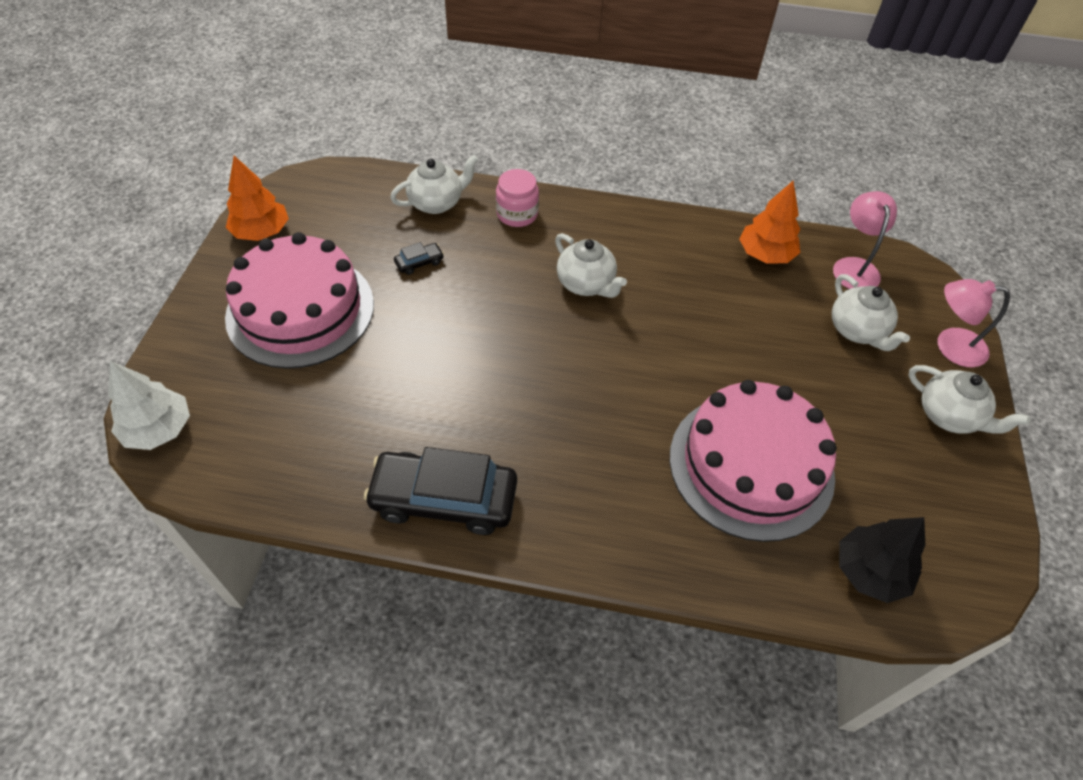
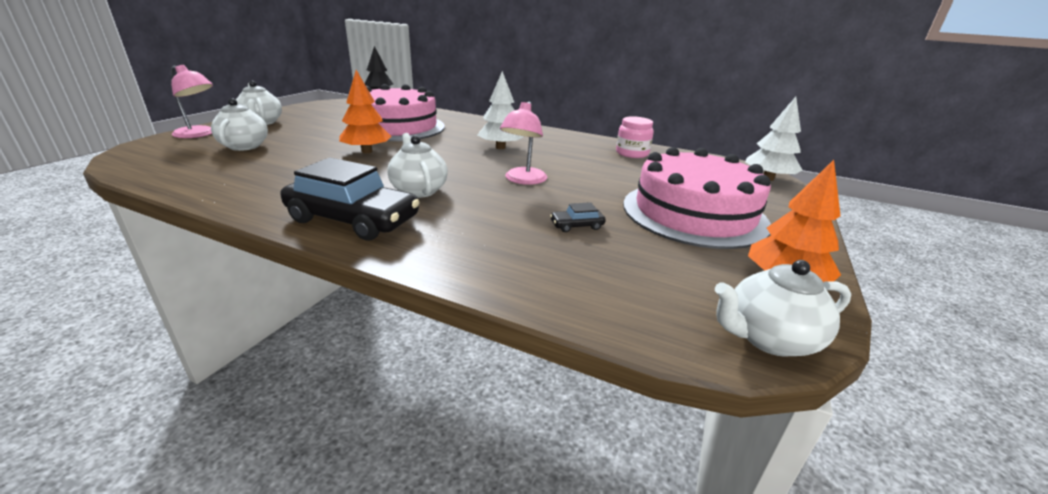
camera: 165 degrees left, 25 degrees down
black car [364,447,517,535] -> black car moved to [281,157,420,241]
white teapot [390,155,478,214] -> white teapot moved to [715,260,851,357]
pink jar [496,169,539,227] -> pink jar moved to [616,116,654,158]
orange tree [739,181,800,264] -> orange tree moved to [339,70,392,153]
pink lamp [833,191,897,289] -> pink lamp moved to [500,101,547,185]
none -> white tree [477,71,525,149]

